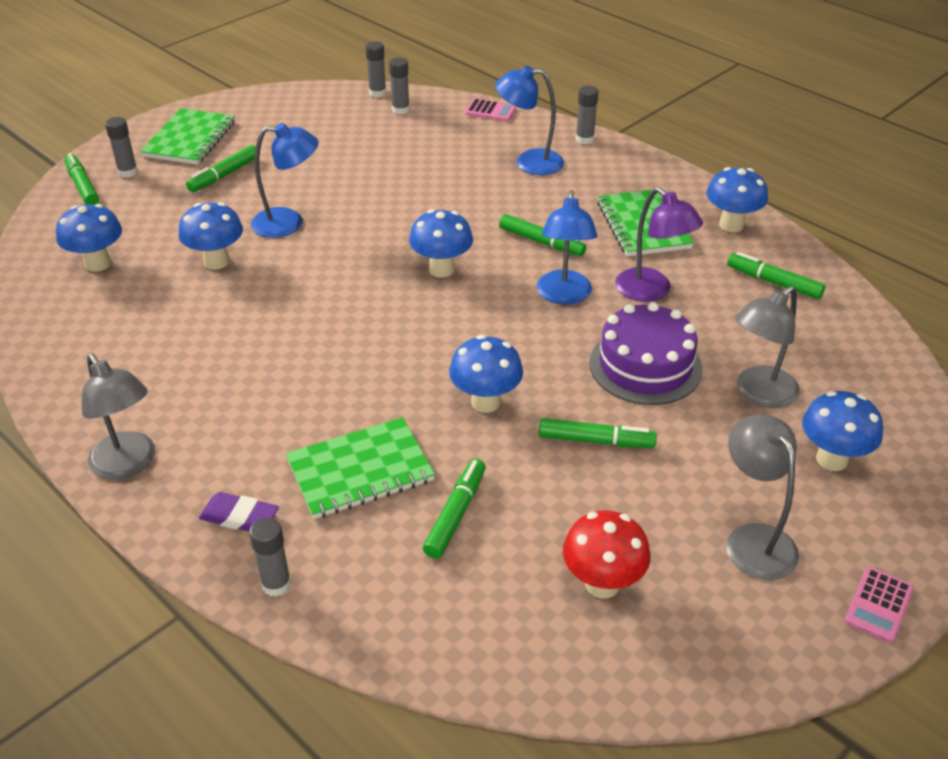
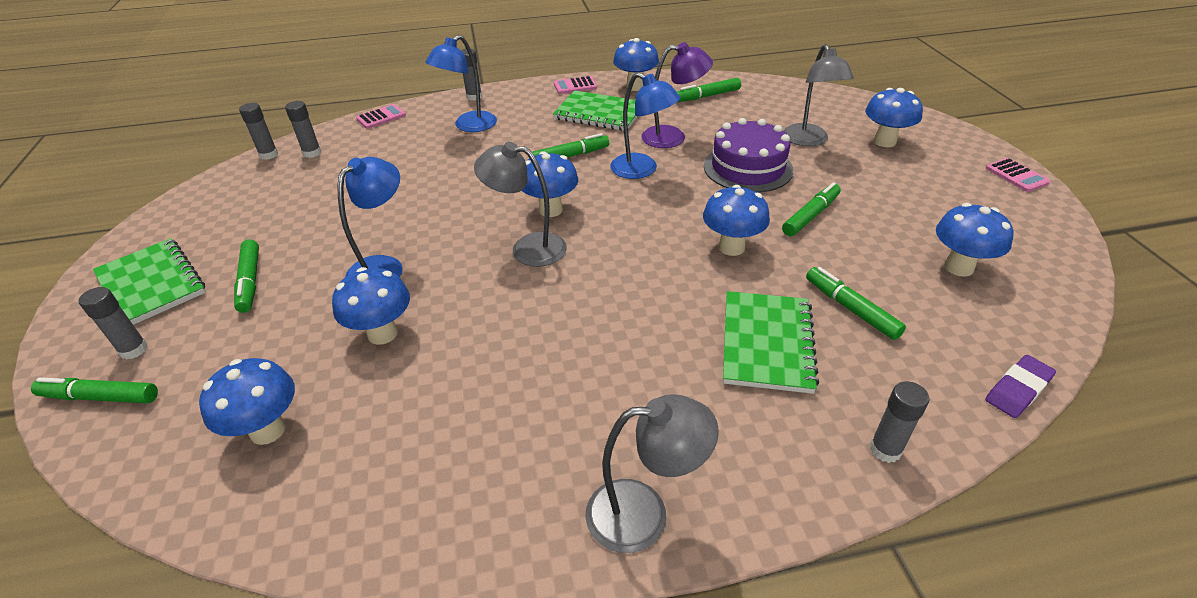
camera: 55 degrees left, 0 degrees up
purple eraser [199,492,279,531] -> purple eraser moved to [985,355,1056,418]
red mushroom [563,510,651,598] -> blue mushroom [936,203,1014,277]
grey lamp [726,415,799,580] -> grey lamp moved to [474,142,567,267]
none -> pink calculator [554,76,597,94]

